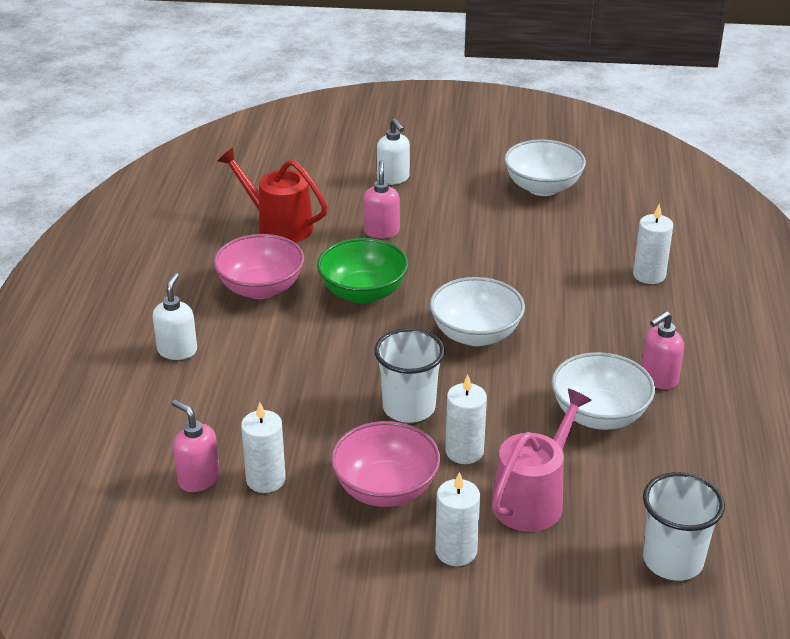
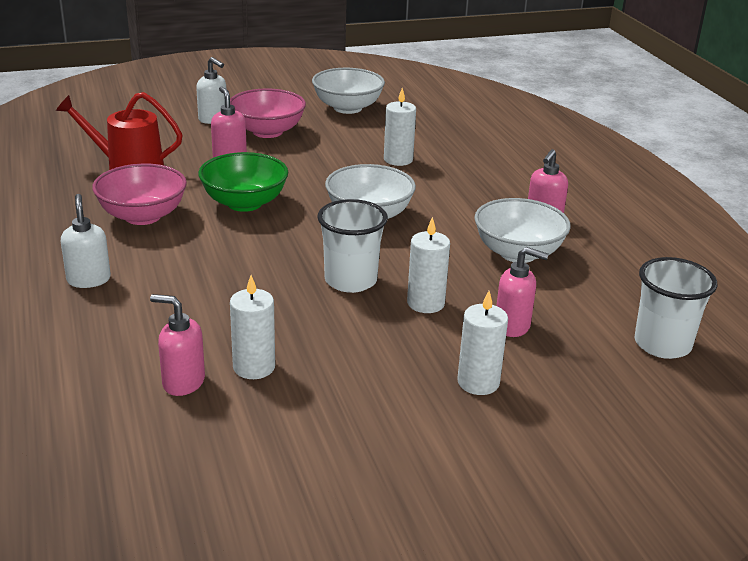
camera: 25 degrees left, 5 degrees down
pink bowl [331,421,440,507] -> pink bowl moved to [230,88,306,138]
pink watering can [492,389,592,532] -> pink soap dispenser [496,247,549,337]
white candle [633,204,673,284] -> white candle moved to [384,88,416,166]

